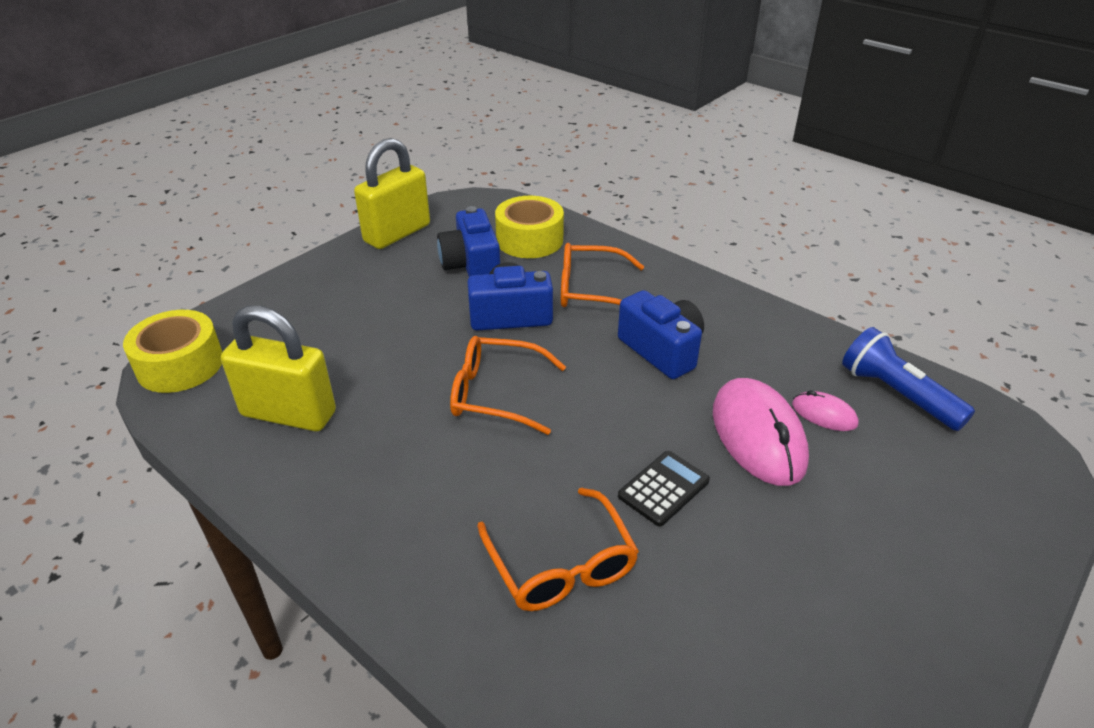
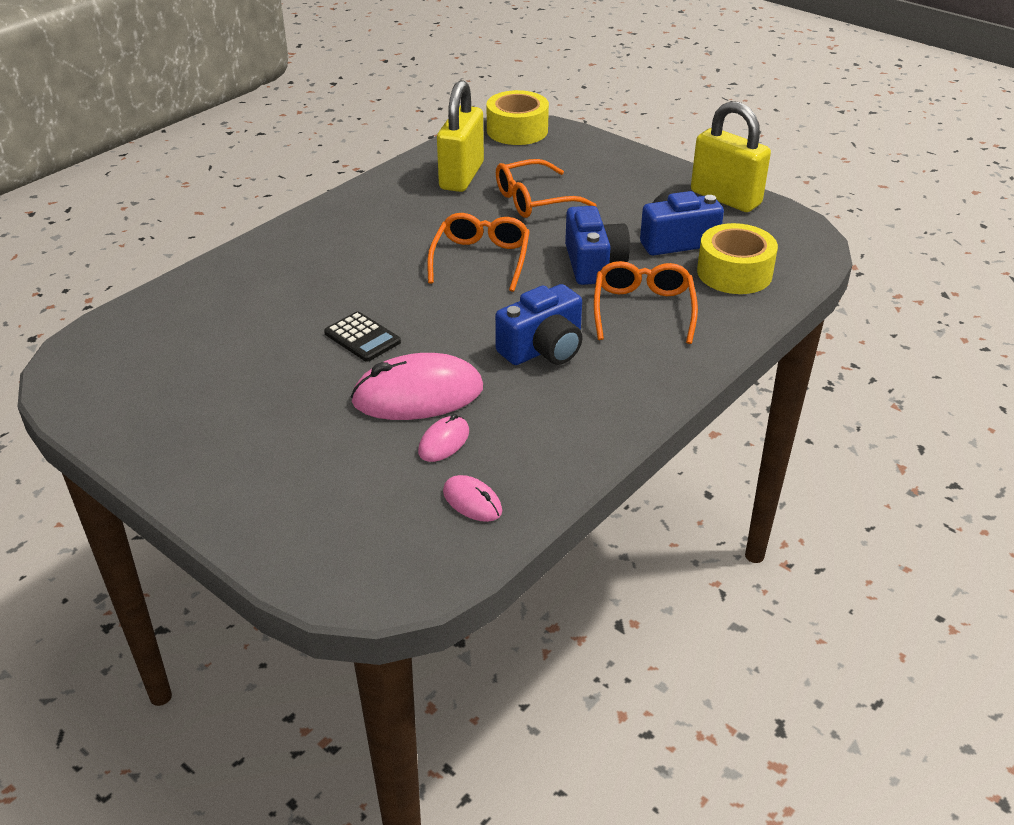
camera: 90 degrees right, 0 degrees up
orange glasses [477,488,639,611] -> orange glasses moved to [496,159,597,218]
blue flashlight [842,327,975,431] -> pink mouse [443,475,502,522]

